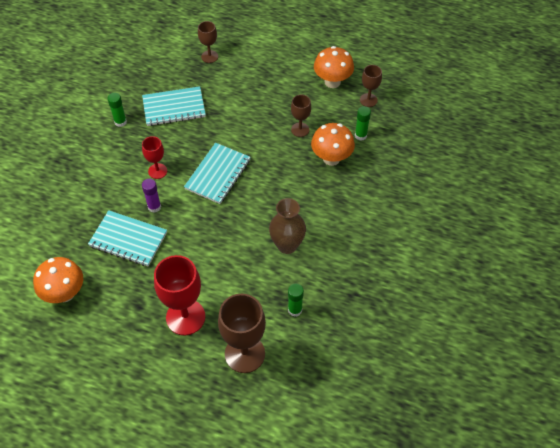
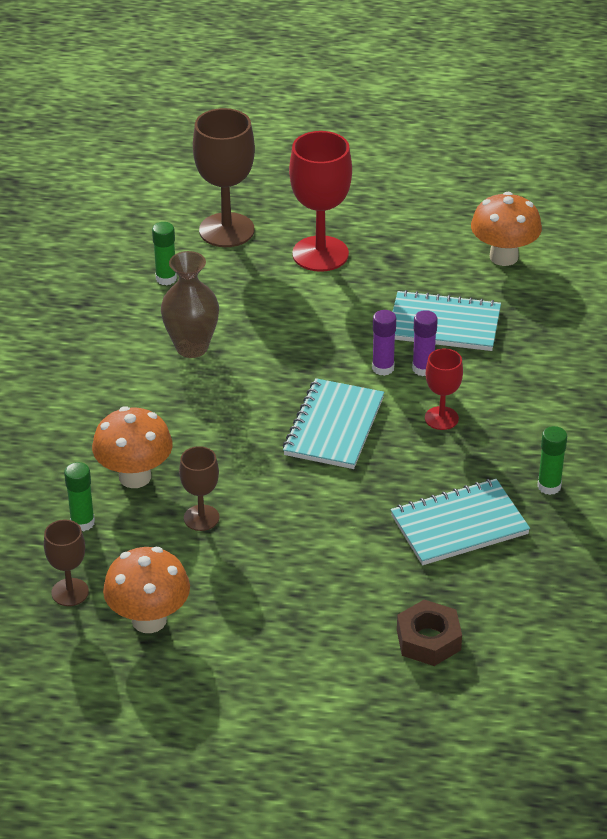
camera: 170 degrees right, 15 degrees down
brown goblet [198,21,218,63] -> brown nut [397,600,462,666]
none -> purple glue stick [372,310,396,376]

